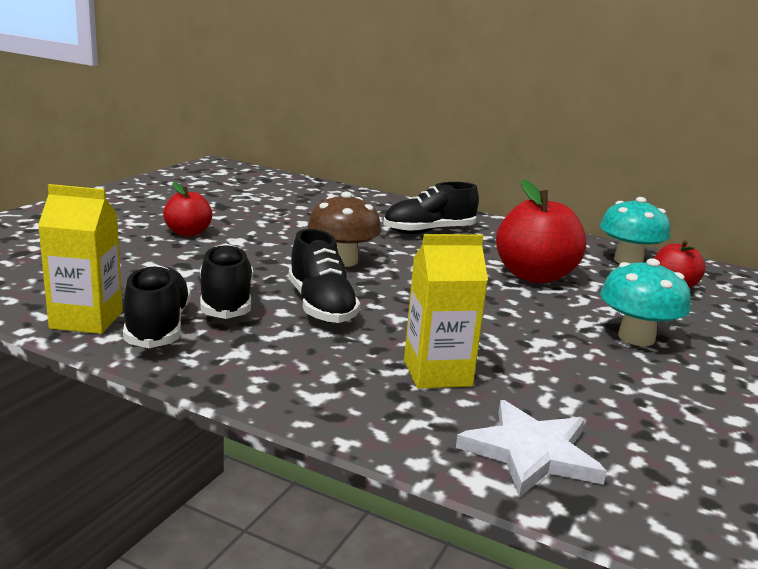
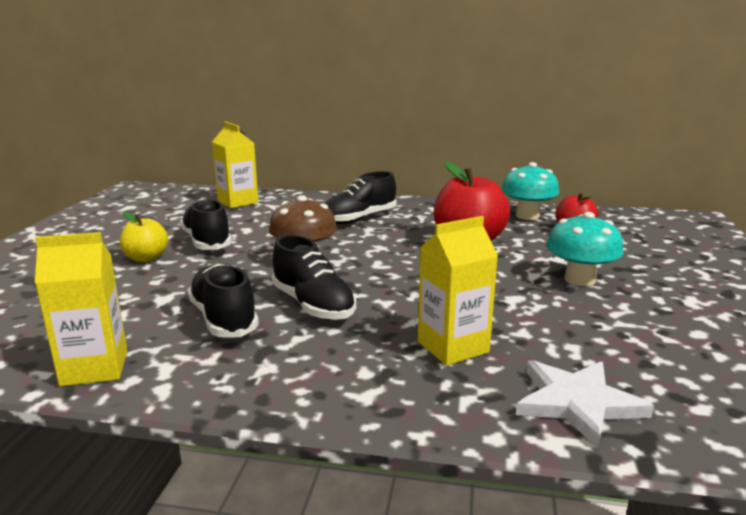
camera: 15 degrees left, 0 degrees up
black shoe [123,264,191,348] -> black shoe moved to [180,198,232,250]
red apple [163,182,212,237] -> yellow apple [120,212,168,262]
none -> yellow carton [212,121,258,208]

